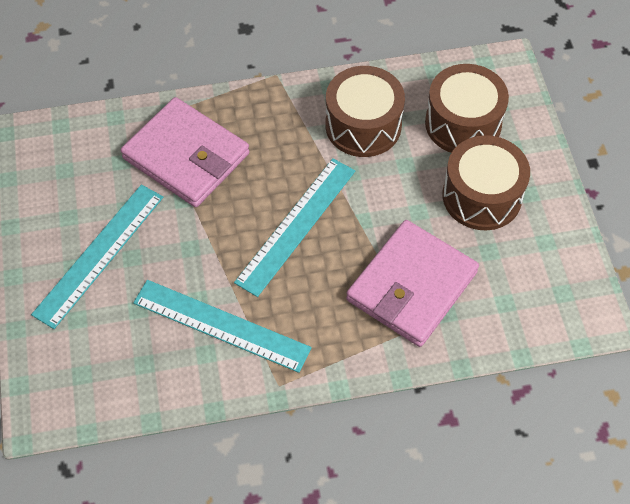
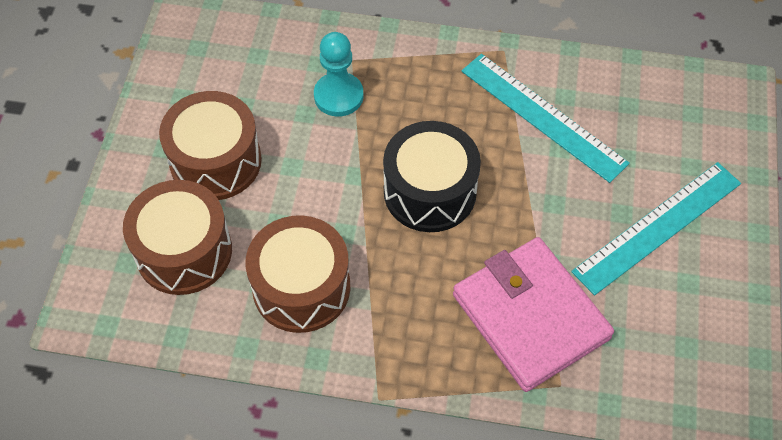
camera: 160 degrees left, 0 degrees up
turquoise ruler [234,158,355,297] -> black drum [383,121,481,232]
pink wallet [346,220,479,347] -> turquoise pawn [314,32,364,117]

